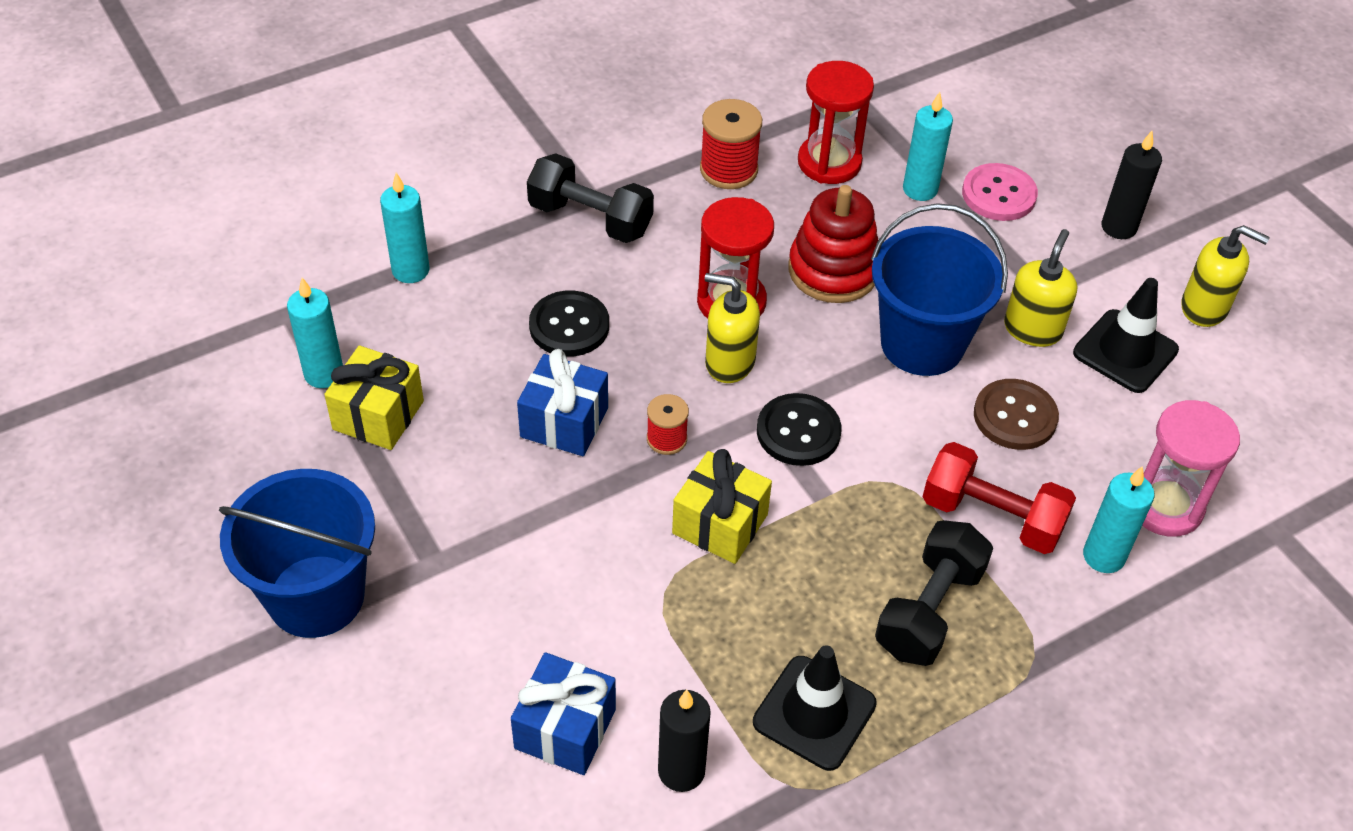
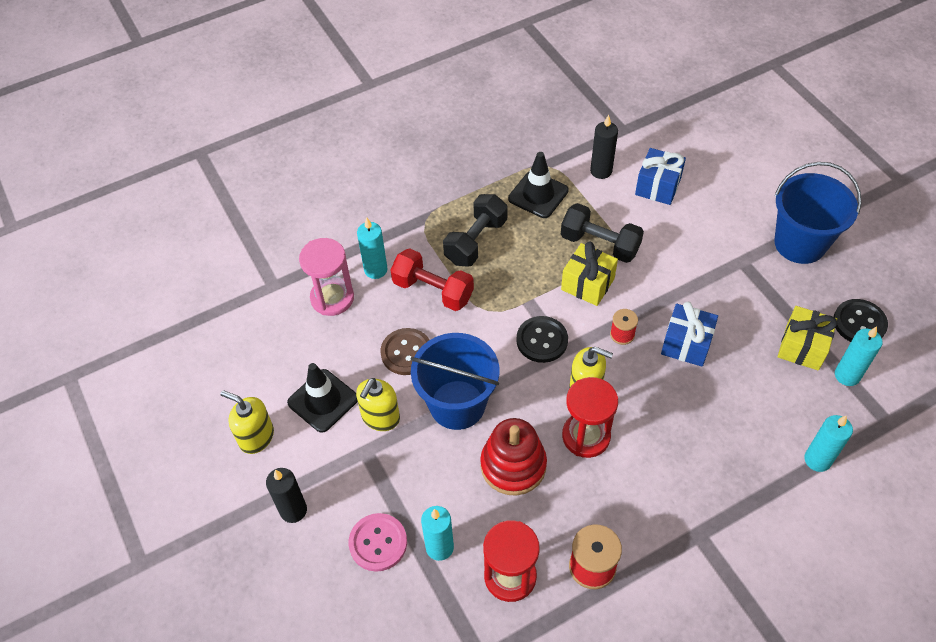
camera: 175 degrees left, 5 degrees up
black dumbbell [527,153,654,243] -> black dumbbell moved to [561,203,644,263]
black button [529,290,609,357] -> black button moved to [834,299,888,342]

